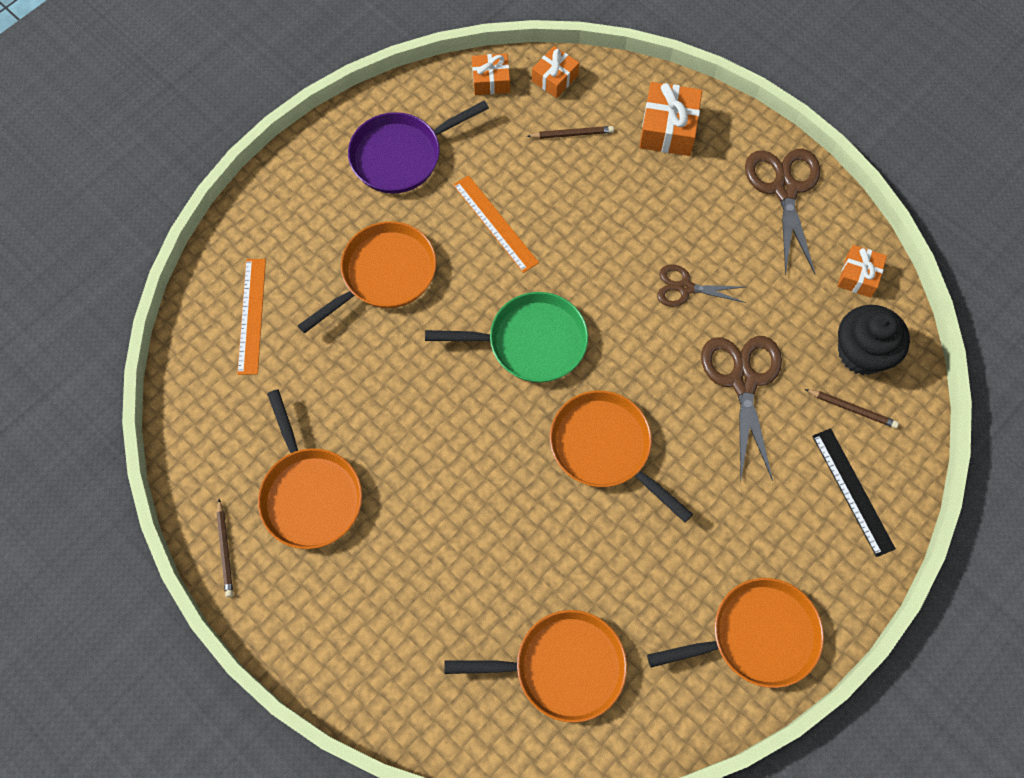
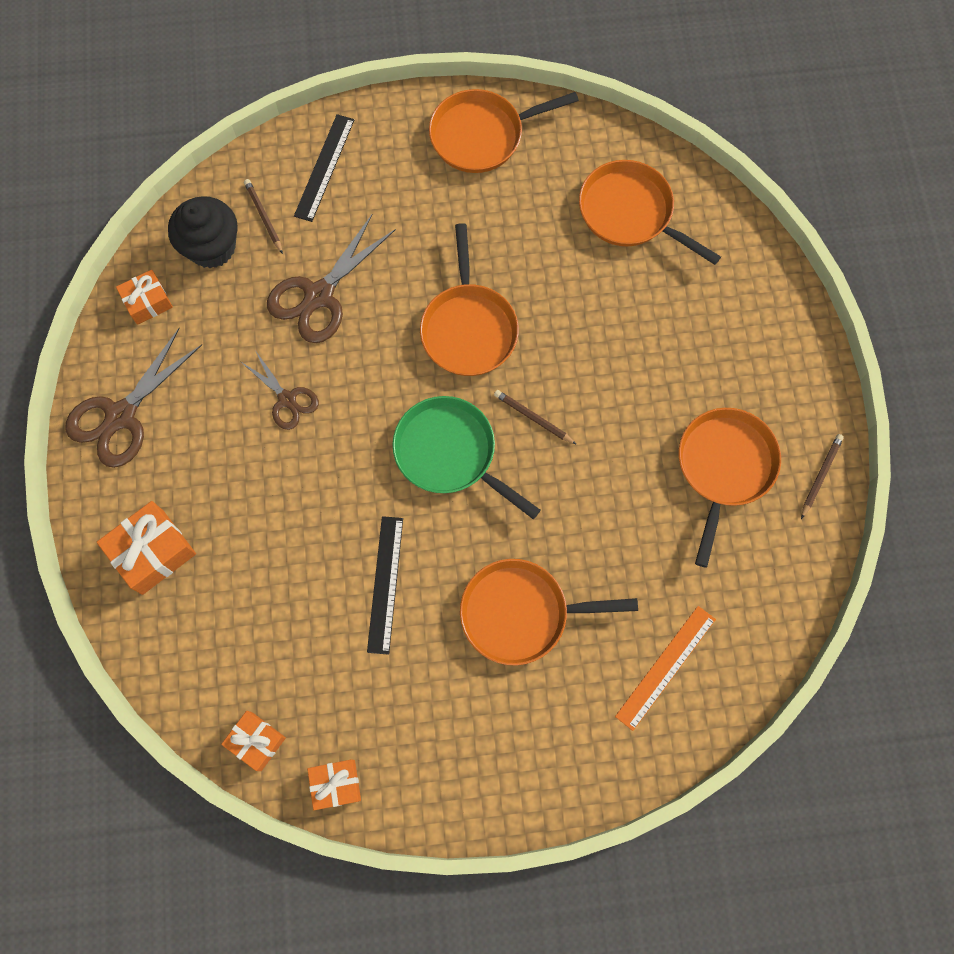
camera: 140 degrees left, 5 degrees up
purple pan [348,101,489,194] -> none
orange ruler [453,175,539,273] -> black ruler [367,516,403,655]
brown pencil [527,126,614,139] -> brown pencil moved to [494,390,577,445]
orange gift [532,46,579,98] -> orange gift moved to [307,759,361,810]
orange pan [647,578,824,688] -> orange pan turned 45 degrees counterclockwise [429,89,579,173]

